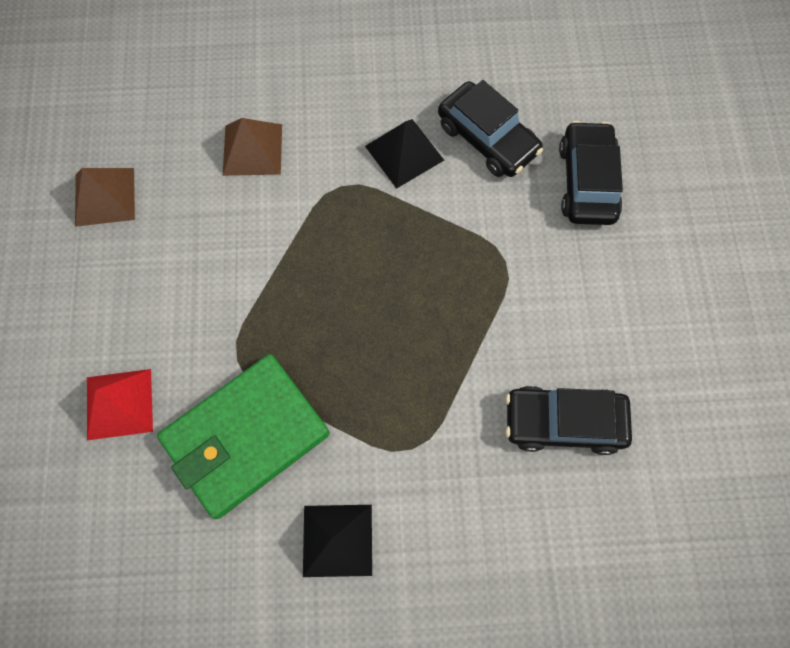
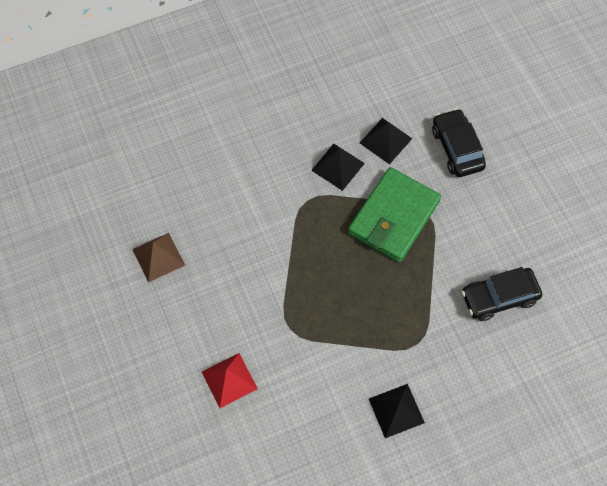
camera: 20 degrees left, 5 degrees down
green wallet [157,354,330,519] -> green wallet moved to [348,167,441,263]
brown pyramid [223,118,282,176] -> none
black car [438,80,543,177] -> black pyramid [360,118,412,164]

